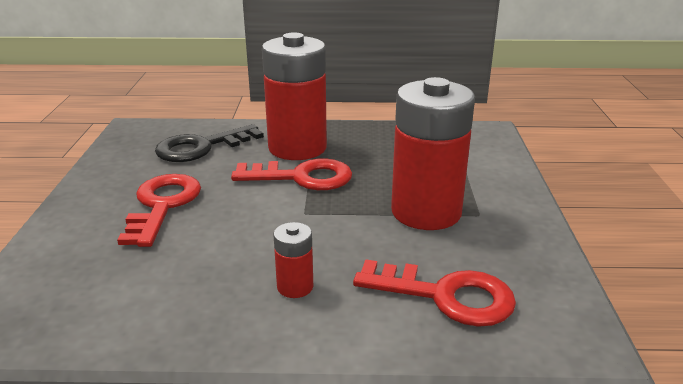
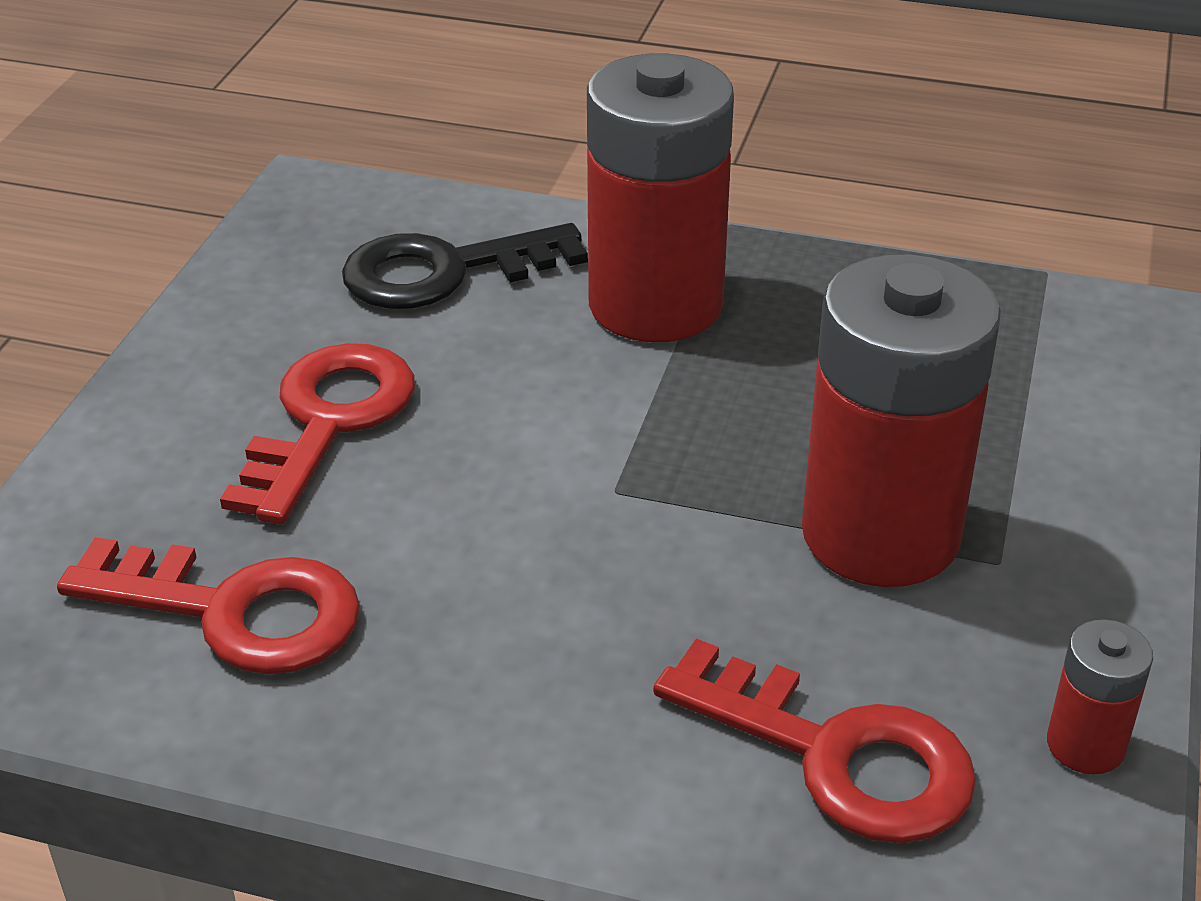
camera: 15 degrees right, 10 degrees up
red key [231,158,352,190] -> red key moved to [57,537,360,674]
red battery [274,222,313,298] -> red battery moved to [1047,619,1153,774]

